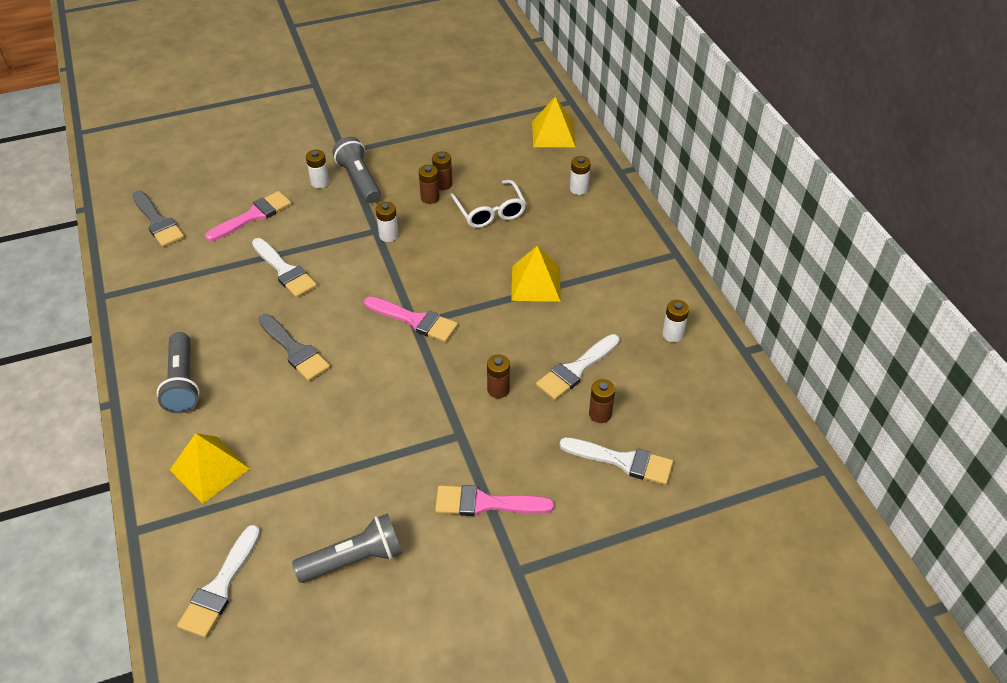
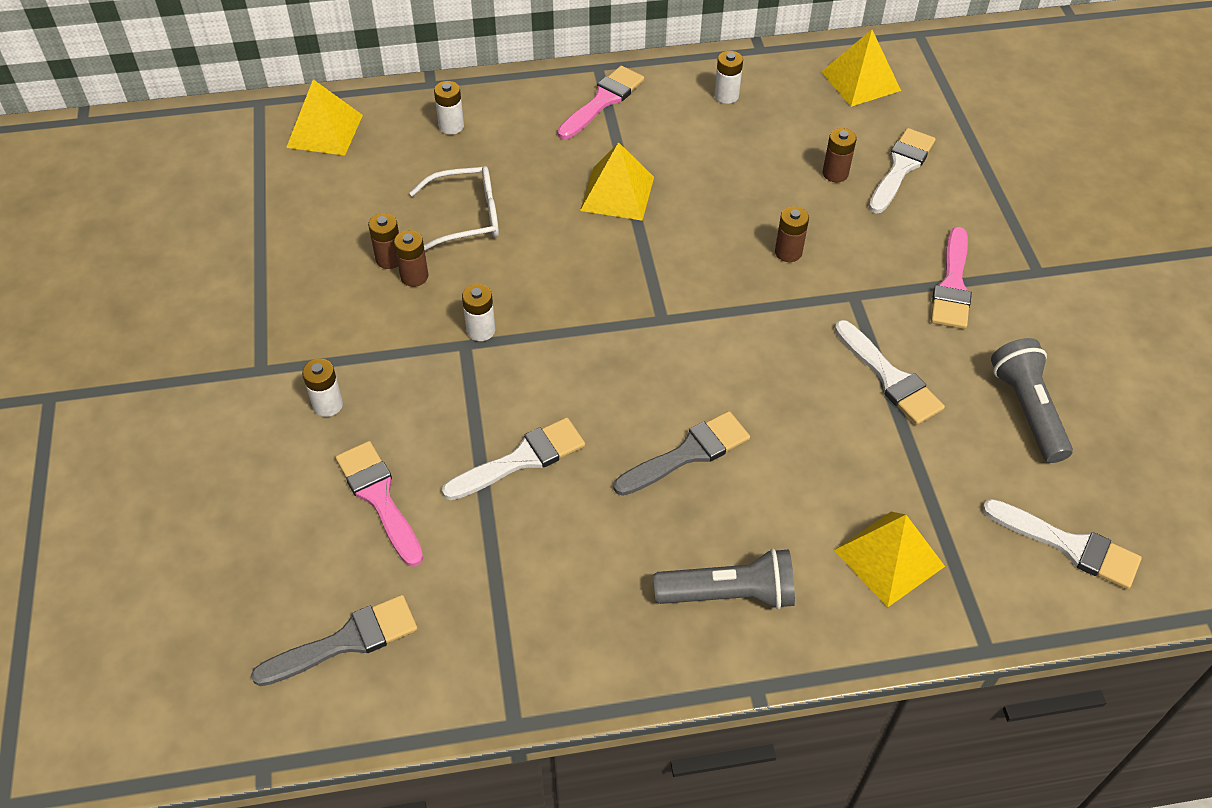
camera: 80 degrees left, 5 degrees up
grey flashlight [332,137,381,203] -> none
pink brush [364,296,458,342] -> pink brush moved to [557,66,644,139]
white brush [536,334,620,400] -> white brush moved to [835,320,945,425]
none -> yellow pyramid [821,30,901,107]

